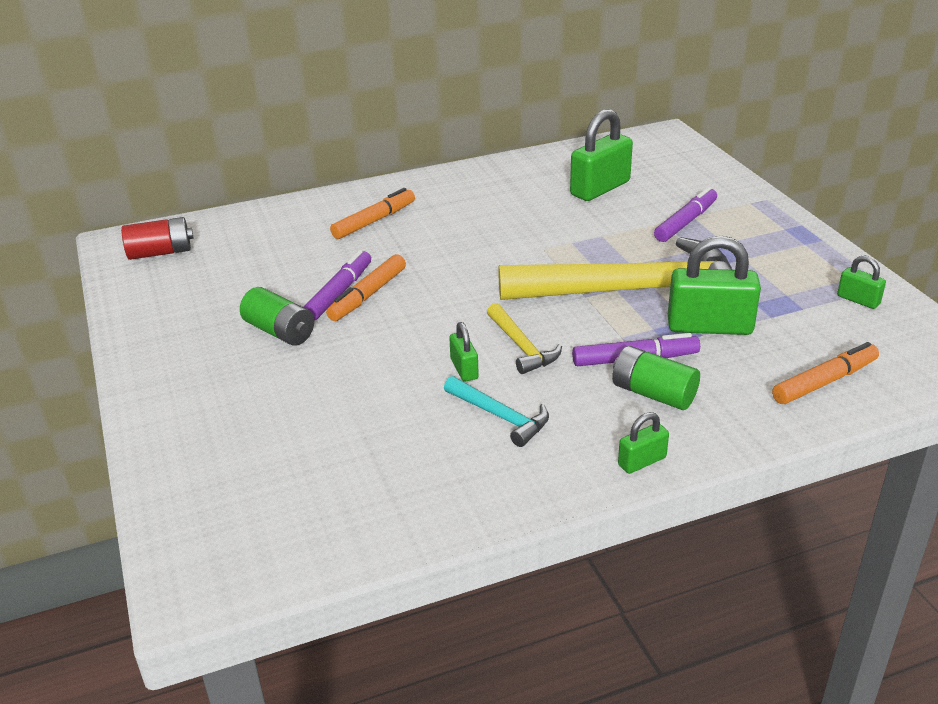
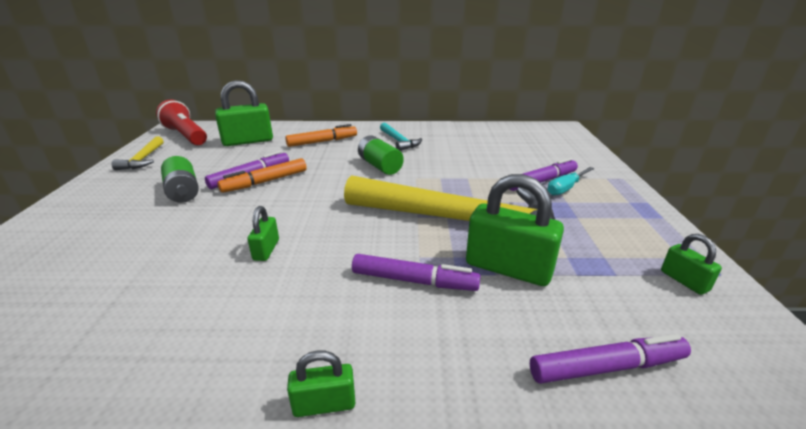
camera: 20 degrees right, 5 degrees down
red battery [121,217,194,260] -> red flashlight [156,100,207,145]
turquoise hammer [444,376,549,447] -> turquoise hammer moved to [380,123,422,151]
yellow hammer [487,303,562,374] -> yellow hammer moved to [112,136,163,170]
green padlock [570,109,633,201] -> green padlock moved to [215,80,273,146]
green battery [612,346,700,410] -> green battery moved to [358,135,404,175]
orange marker [772,342,879,404] -> purple marker [530,334,691,384]
none -> turquoise screwdriver [547,167,594,195]

